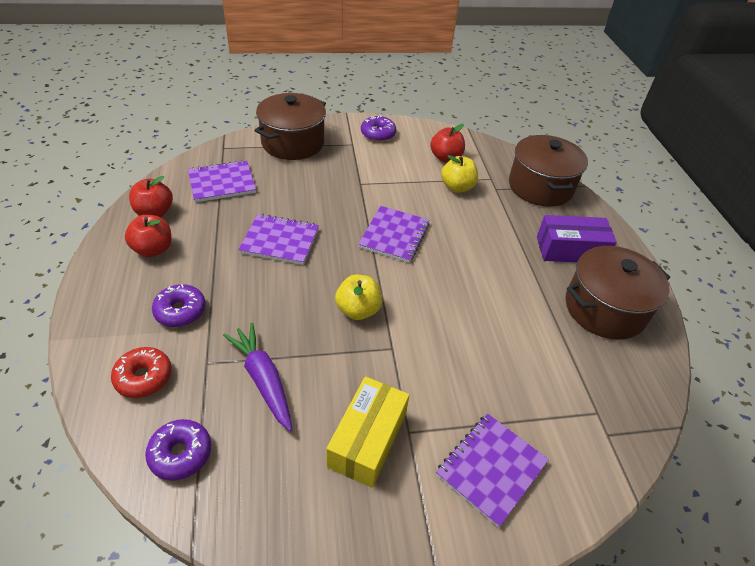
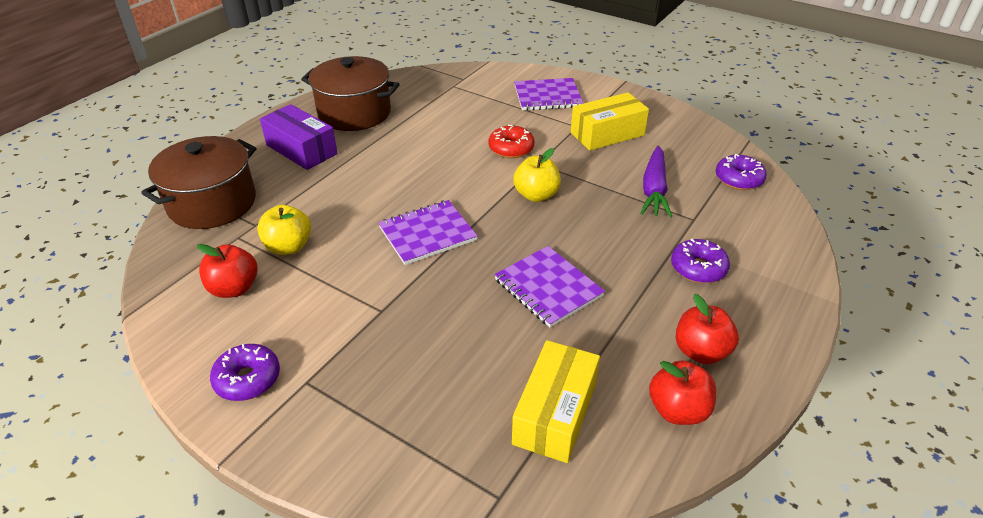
camera: 135 degrees left, 5 degrees down
red donut [111,347,172,398] -> red donut moved to [488,125,535,158]
purple notebook [188,160,256,202] -> yellow box [512,340,600,463]
brown pot [254,93,326,160] -> none

